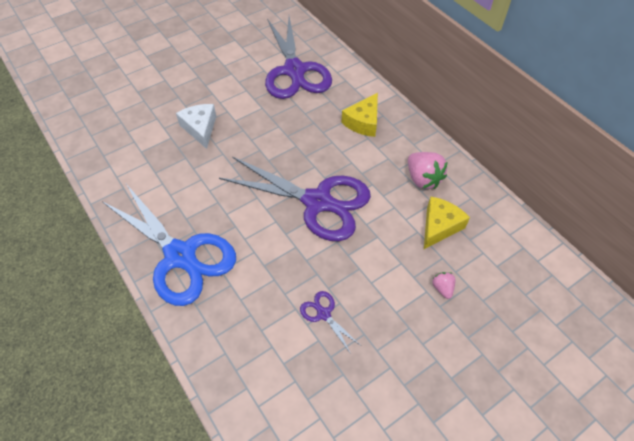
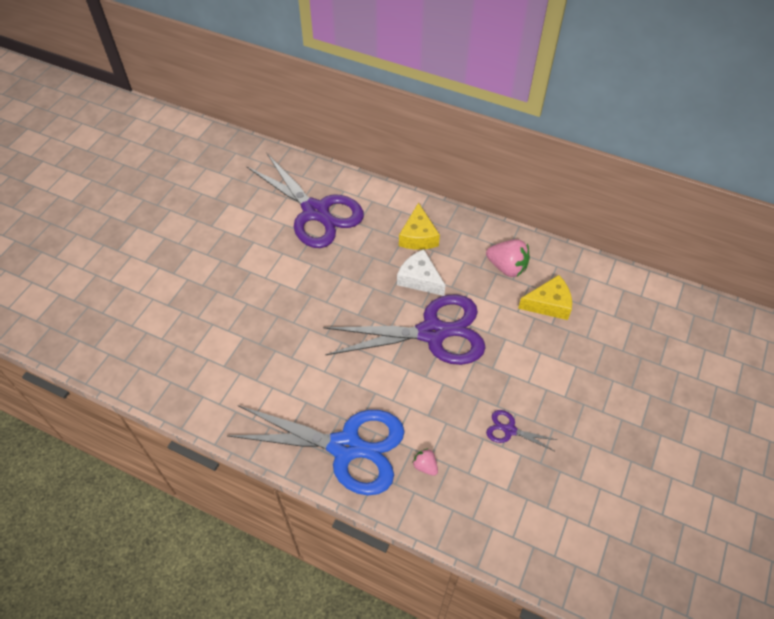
camera: 30 degrees left, 0 degrees up
white cheese [176,104,216,149] -> white cheese moved to [397,249,446,296]
yellow cheese [424,196,470,249] -> yellow cheese turned 75 degrees clockwise [518,275,572,320]
pink strawberry [432,272,456,299] -> pink strawberry moved to [412,449,438,476]

